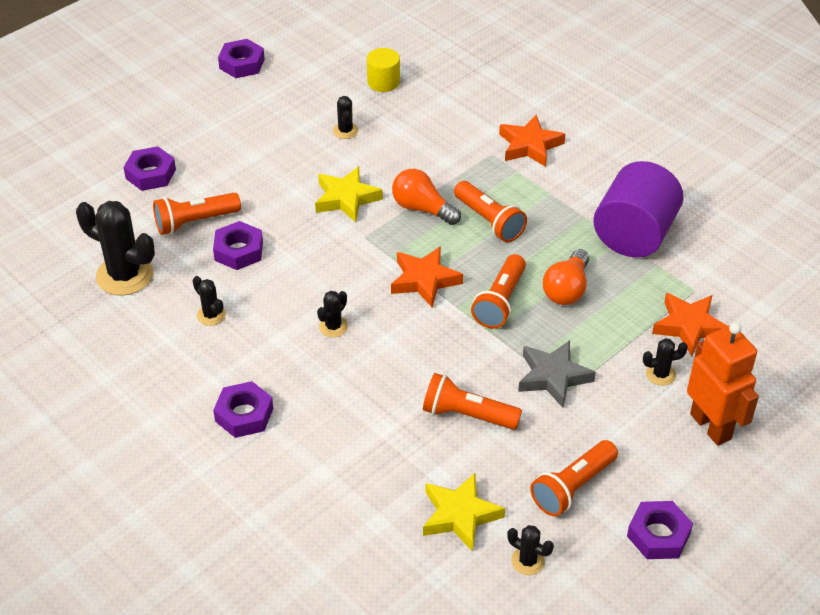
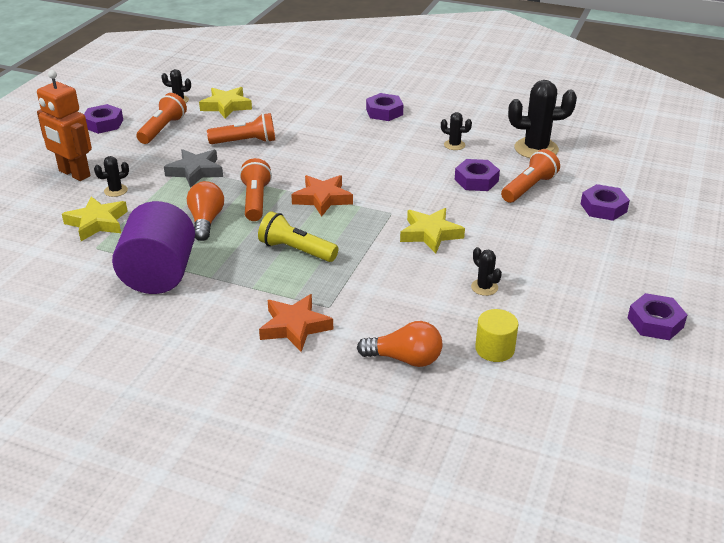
camera: 155 degrees right, 10 degrees down
black cactus [317,291,348,337] -> none
orange light bulb [392,169,461,225] -> orange light bulb moved to [357,321,442,367]
orange flashlight [454,181,527,242] -> yellow flashlight [258,211,338,262]
orange star [652,293,727,356] -> yellow star [62,196,128,241]

